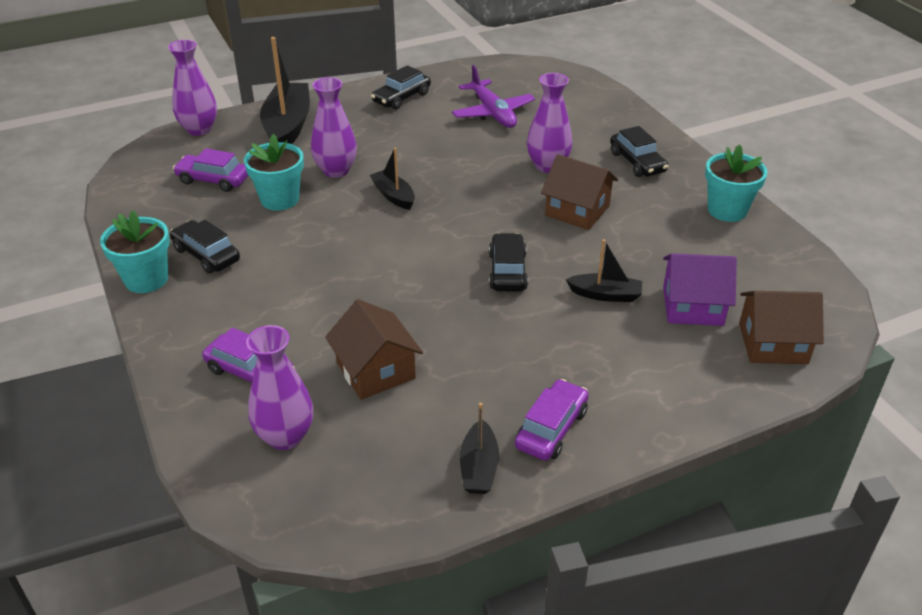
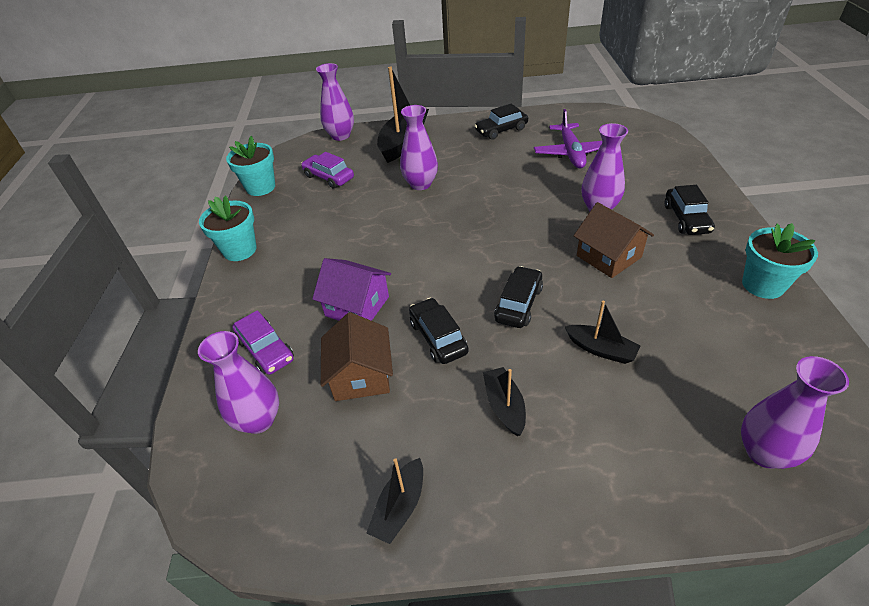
camera: 25 degrees right, 5 degrees up
black car [170,220,240,274] -> black car moved to [409,298,469,364]
turquoise flower pot [244,134,304,211] -> turquoise flower pot moved to [226,136,275,196]
black boat [370,147,415,210] -> black boat moved to [483,367,526,436]
purple car [515,379,589,461] -> none
purple house [663,253,737,326] -> purple house moved to [312,258,391,321]
brown house [739,291,824,364] -> purple vase [741,356,849,469]

